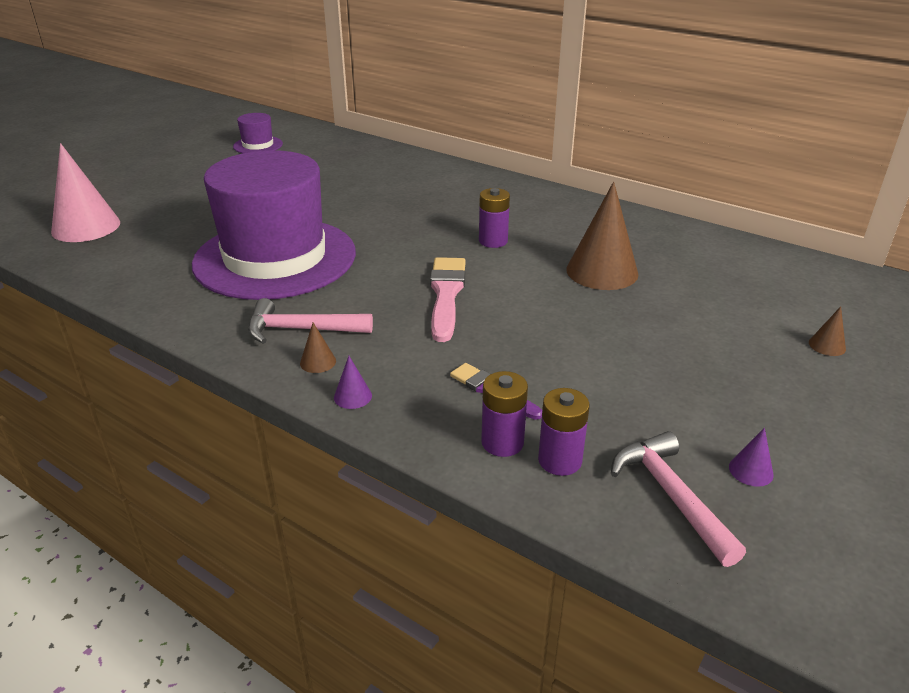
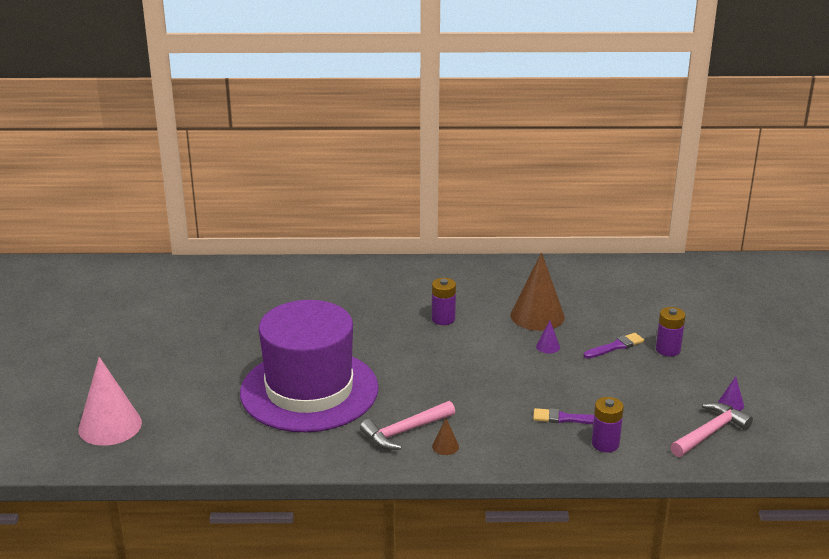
camera: 35 degrees left, 5 degrees down
purple hat [233,113,283,153] -> none
purple cone [334,356,372,409] -> purple cone moved to [536,320,560,353]
pink brush [430,257,466,342] -> none
purple battery [538,388,590,476] -> purple battery moved to [656,307,686,356]
pink hammer [611,431,746,567] -> pink hammer turned 105 degrees clockwise [671,402,753,457]
brown cone [809,306,846,356] -> none
none -> purple brush [584,333,644,358]

